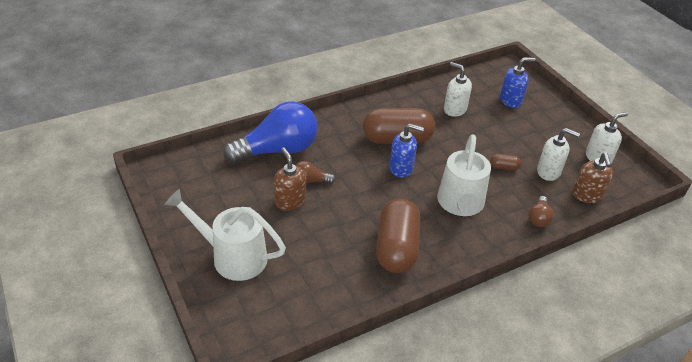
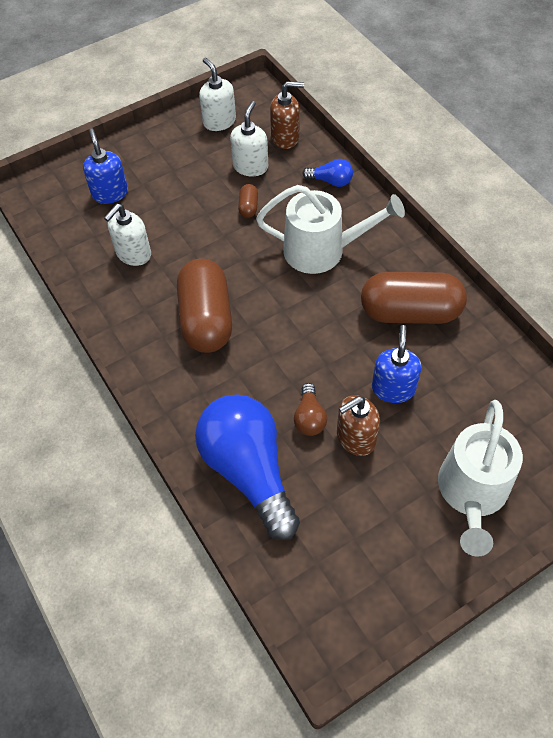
camera: 90 degrees left, 15 degrees up
blue soap dispenser [389,124,424,178] -> blue soap dispenser moved to [372,325,421,403]
brown light bulb [529,196,554,227] -> blue light bulb [302,159,353,187]

